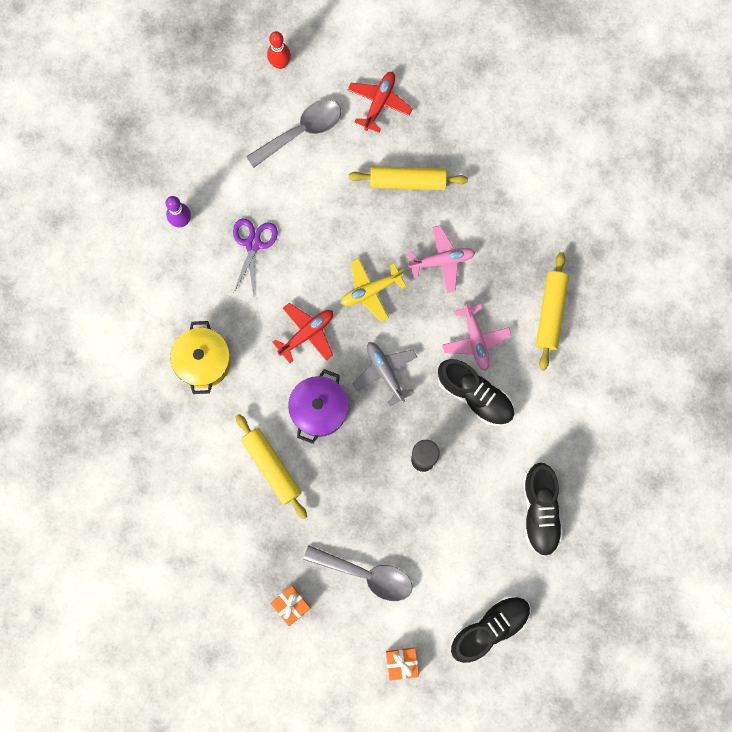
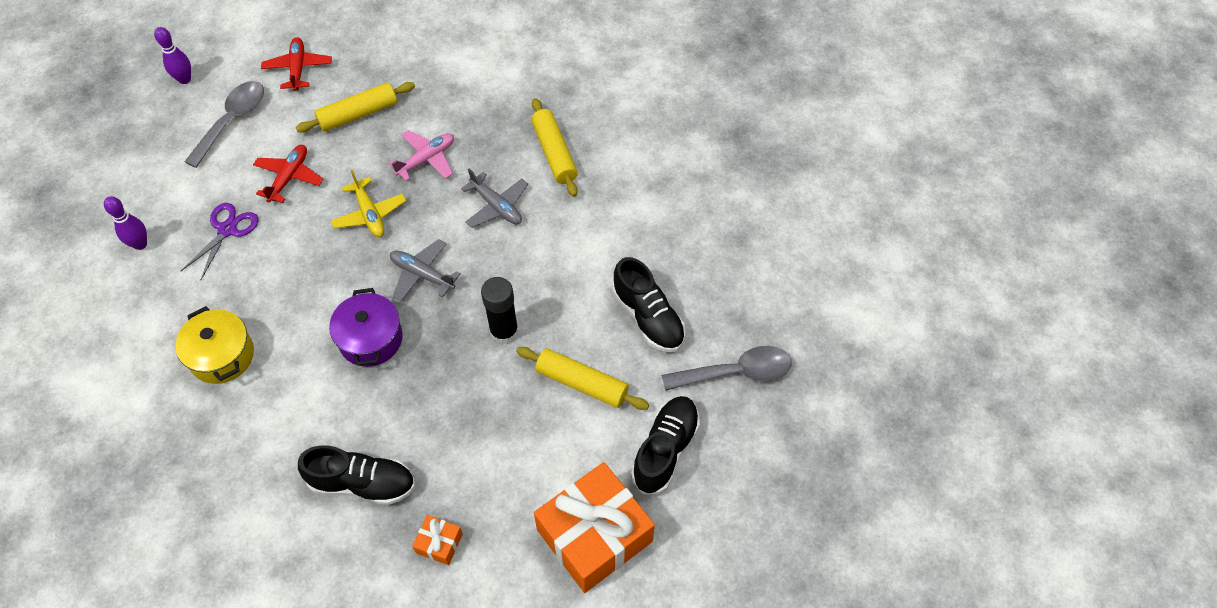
camera: 30 degrees left, 20 degrees down
purple scissors [233,218,278,297] -> purple scissors turned 45 degrees clockwise [181,203,258,280]
yellow rolling pin [236,414,307,519] -> yellow rolling pin moved to [516,347,649,410]
red bowling pin [267,31,291,69] -> purple bowling pin [154,27,191,84]
red plane [272,303,333,363] -> red plane moved to [253,145,323,203]
grey spoon [303,545,413,601] -> grey spoon moved to [662,346,792,391]
yellow plane [341,258,406,322] -> yellow plane turned 60 degrees counterclockwise [331,170,406,237]
orange gift [386,648,419,681] -> orange gift [534,462,655,593], size x2.36
black shoe [438,359,514,426] -> black shoe moved to [298,445,415,505]
pink plane [442,301,512,371] -> grey plane [461,168,528,228]

